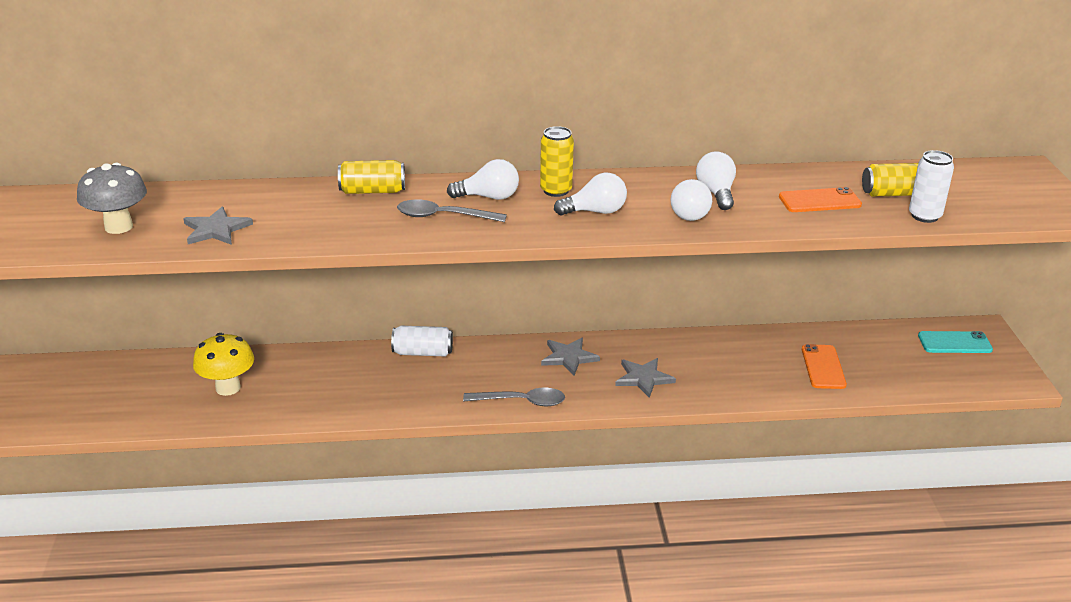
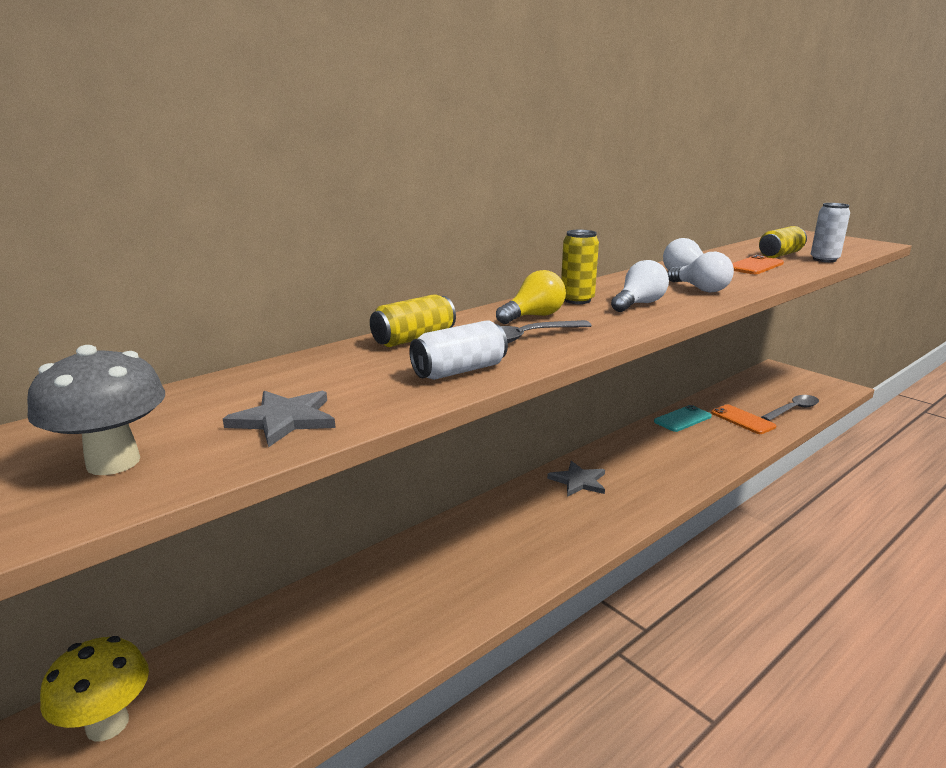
camera: 35 degrees left, 10 degrees down
yellow mushroom [193,333,254,396] -> yellow mushroom moved to [40,636,149,741]
white can [391,326,453,357] -> white can moved to [409,320,508,380]
white light bulb [447,159,519,200] -> yellow light bulb [496,270,566,324]
grey spoon [463,388,565,406] -> grey spoon moved to [761,395,819,421]
grey star [615,358,676,398] -> none
turquoise phone [918,331,993,353] -> turquoise phone moved to [654,405,712,432]

